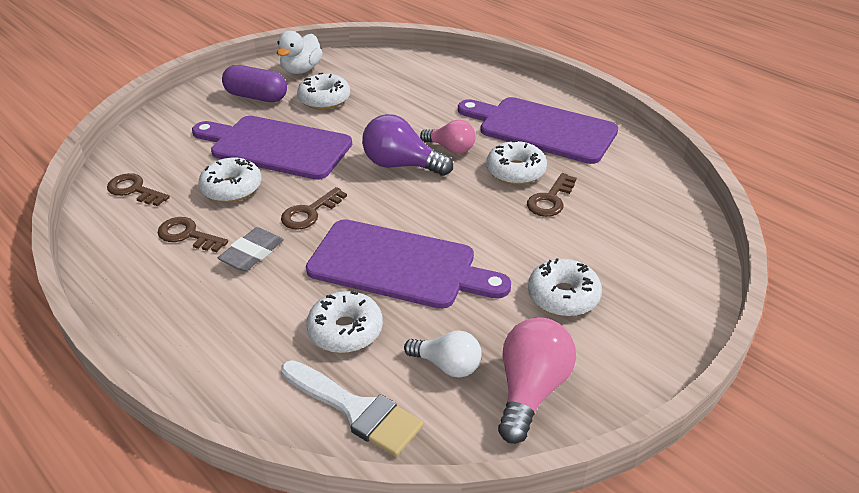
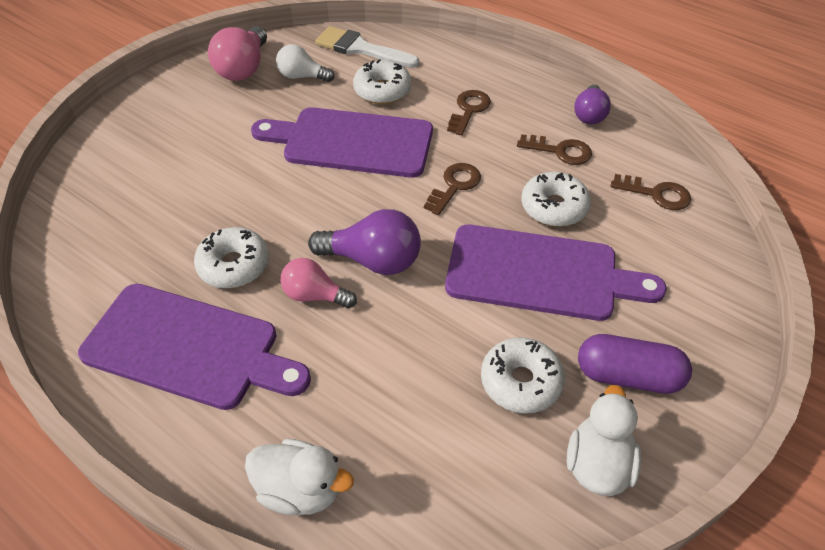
camera: 170 degrees right, 10 degrees up
grey eraser [218,227,284,271] -> none
brown key [527,173,577,217] -> brown key moved to [447,90,491,135]
white donut [528,258,602,316] -> none
none -> white duck [245,439,354,516]
none -> purple light bulb [574,85,611,124]

